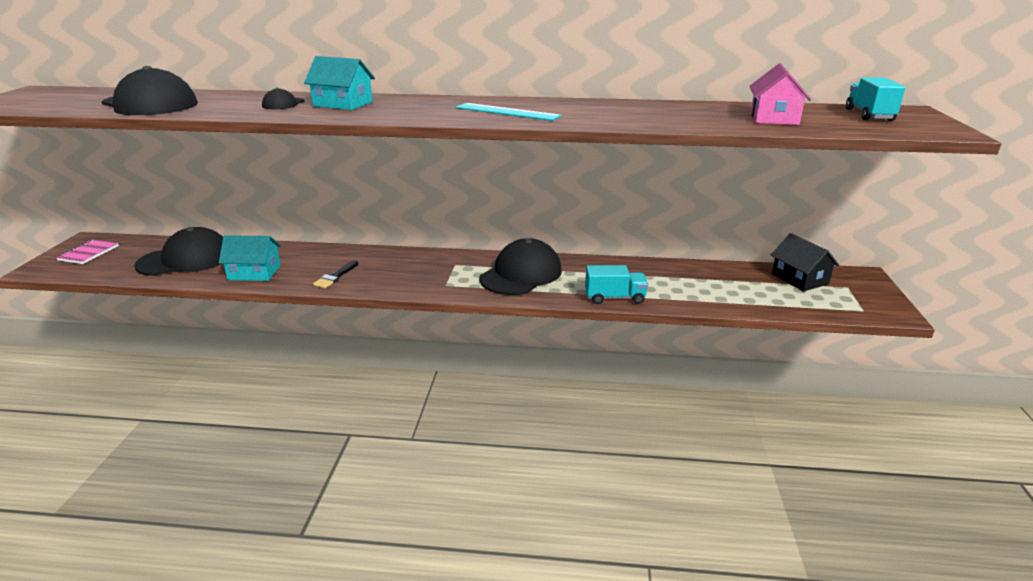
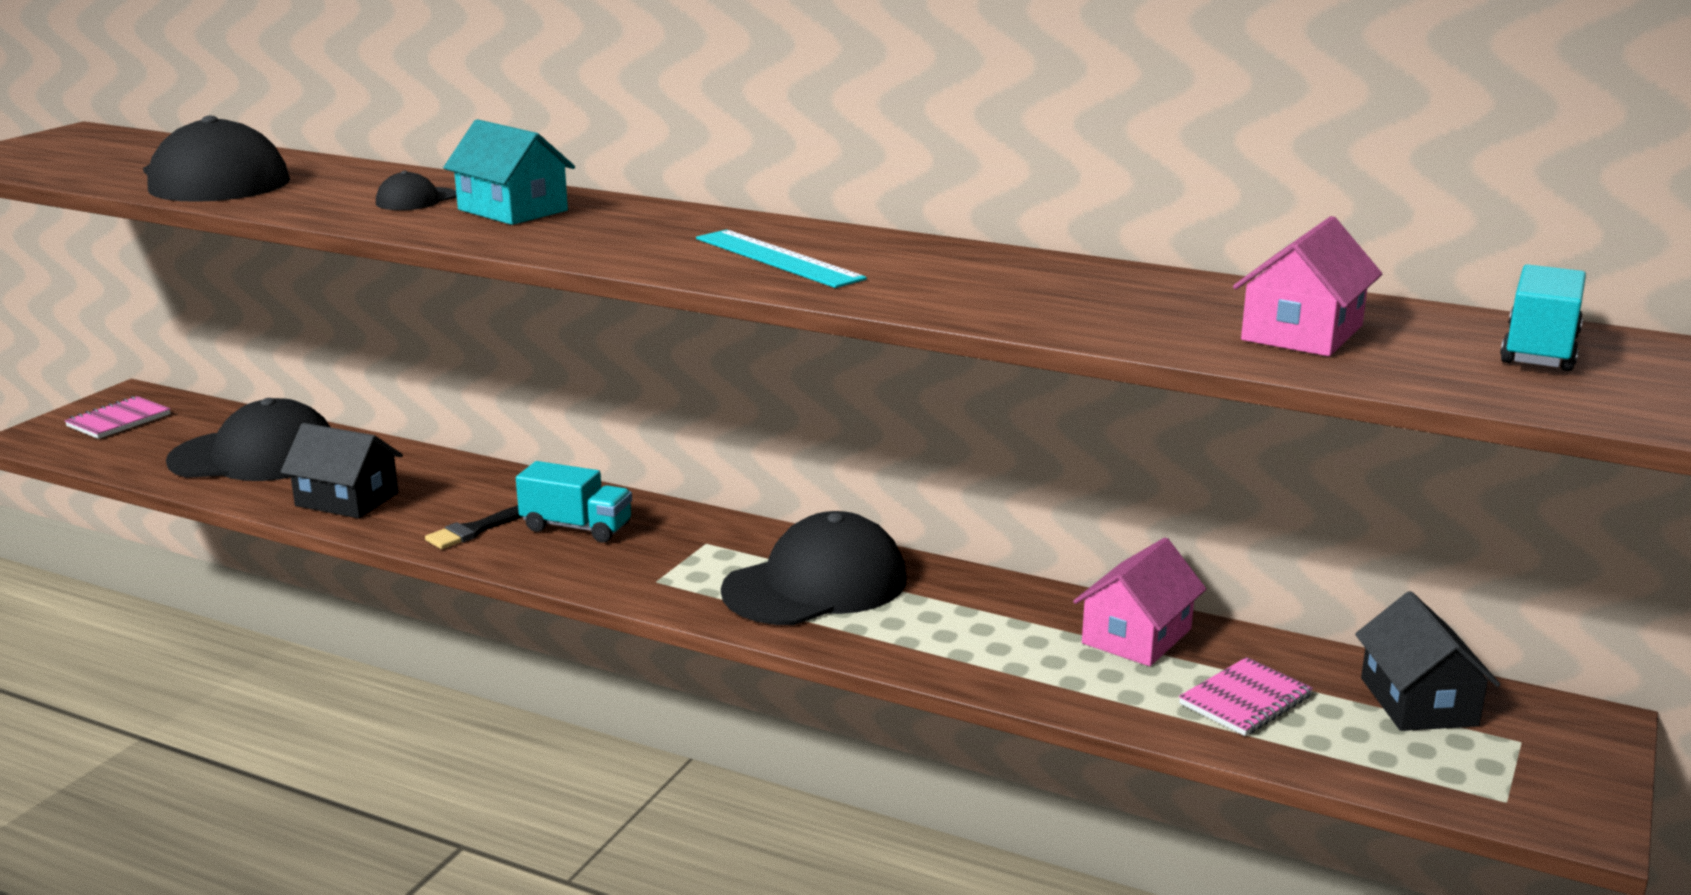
camera: 20 degrees right, 5 degrees down
turquoise house [219,235,281,281] -> black house [280,423,403,519]
turquoise truck [585,265,648,304] -> turquoise truck moved to [516,461,632,543]
none -> pink house [1073,538,1206,666]
none -> pink notebook [1179,657,1313,736]

